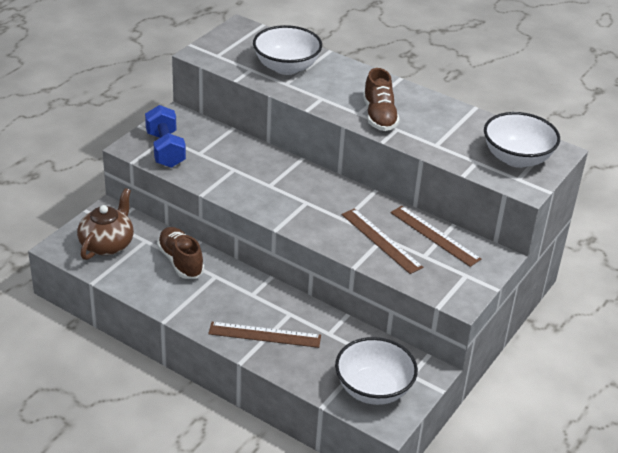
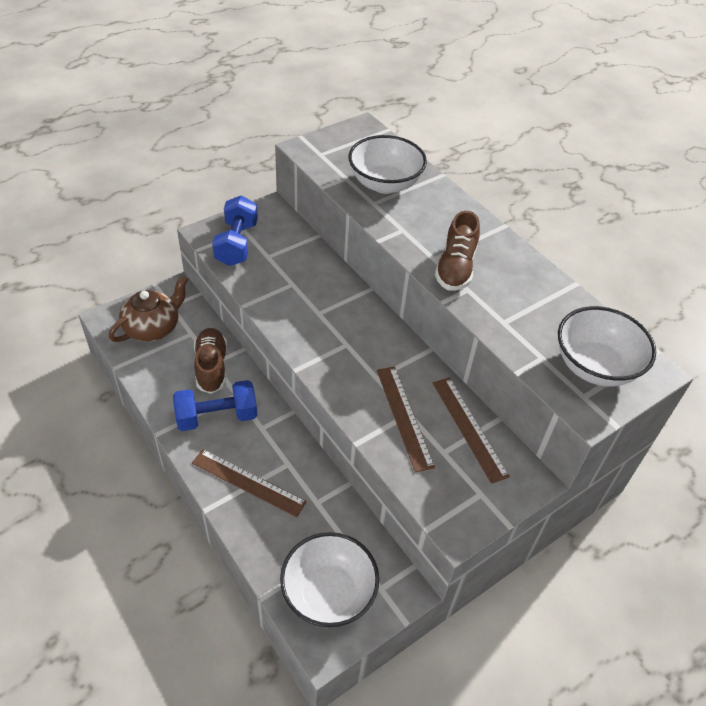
camera: 20 degrees right, 10 degrees up
none -> blue dumbbell [173,380,257,431]

